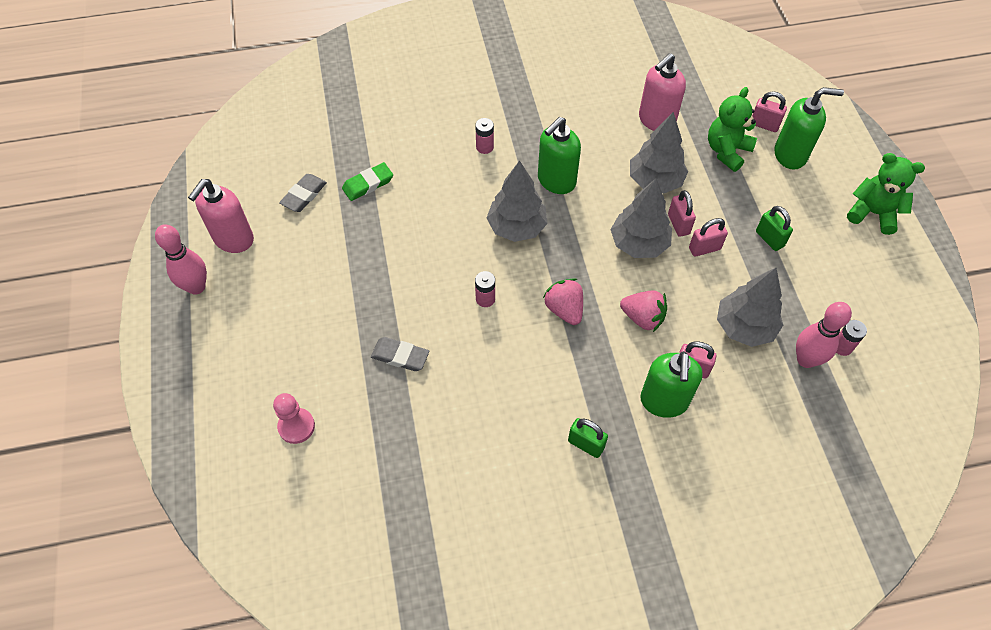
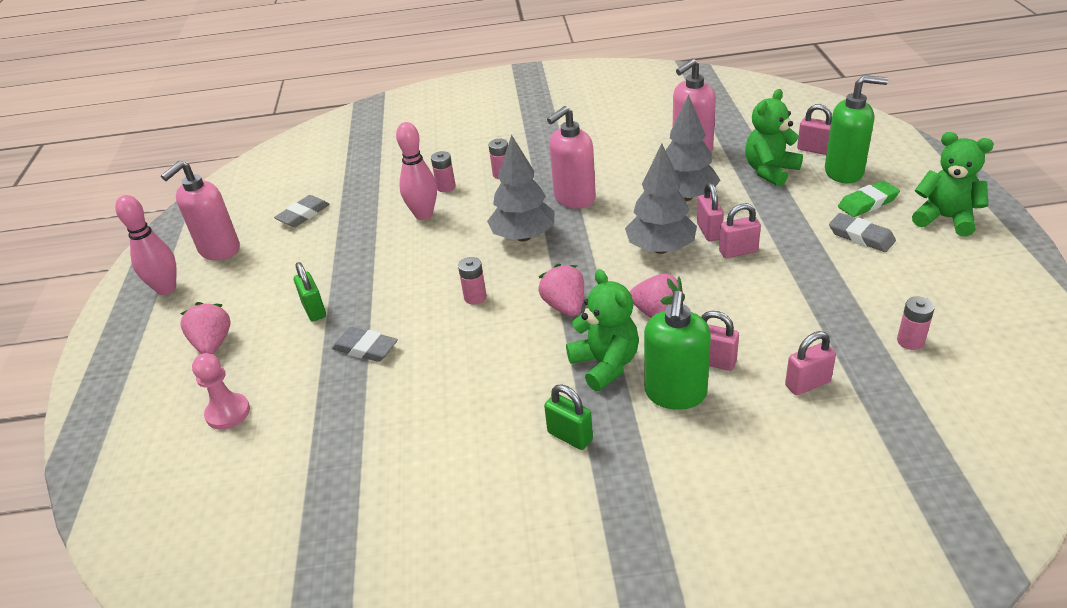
camera: 10 degrees right, 20 degrees down
green eraser [342,162,393,201] -> green eraser moved to [838,181,900,217]
green soap dispenser [538,117,581,194] -> pink soap dispenser [547,106,596,209]
grey tree [717,268,783,347] -> none
green padlock [756,206,793,251] -> green padlock moved to [294,262,326,322]
pink bowling pin [796,302,852,368] -> pink bowling pin moved to [396,122,437,220]
none -> pink strawberry [180,302,231,354]
none -> pink battery [431,151,456,192]
none -> green teddy bear [566,269,639,391]
none -> pink padlock [785,331,836,395]
none -> grey eraser [829,213,896,252]

